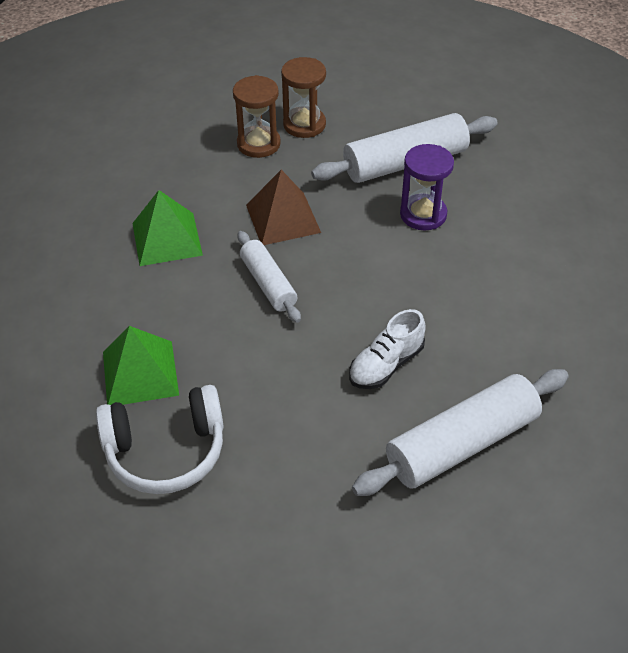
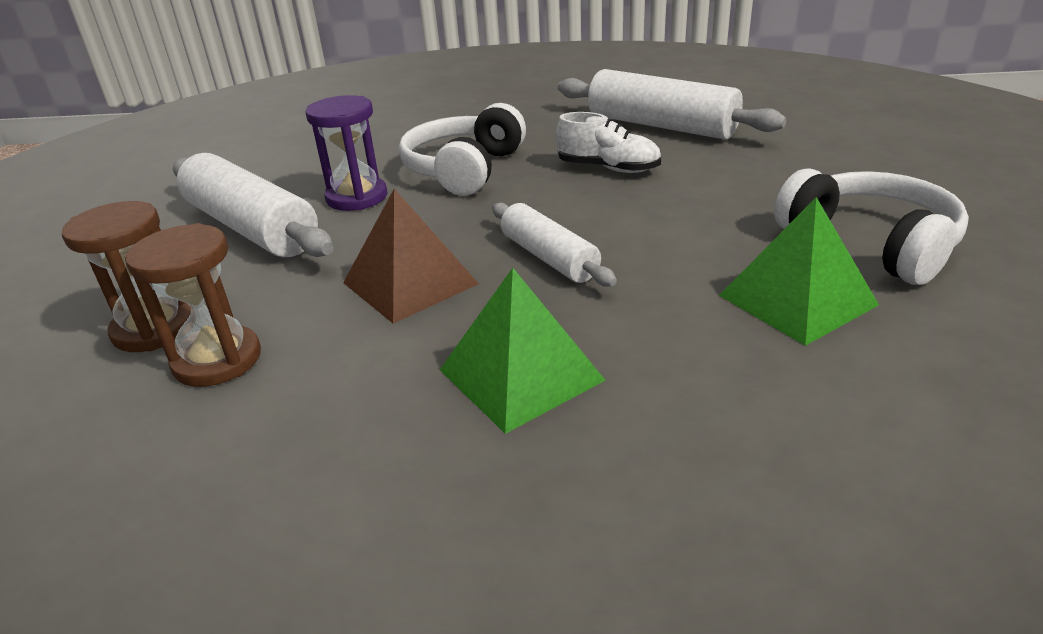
camera: 110 degrees left, 15 degrees down
white rolling pin [238,231,301,323] -> white rolling pin turned 75 degrees counterclockwise [492,203,617,287]
none -> white headphones [399,103,526,195]

